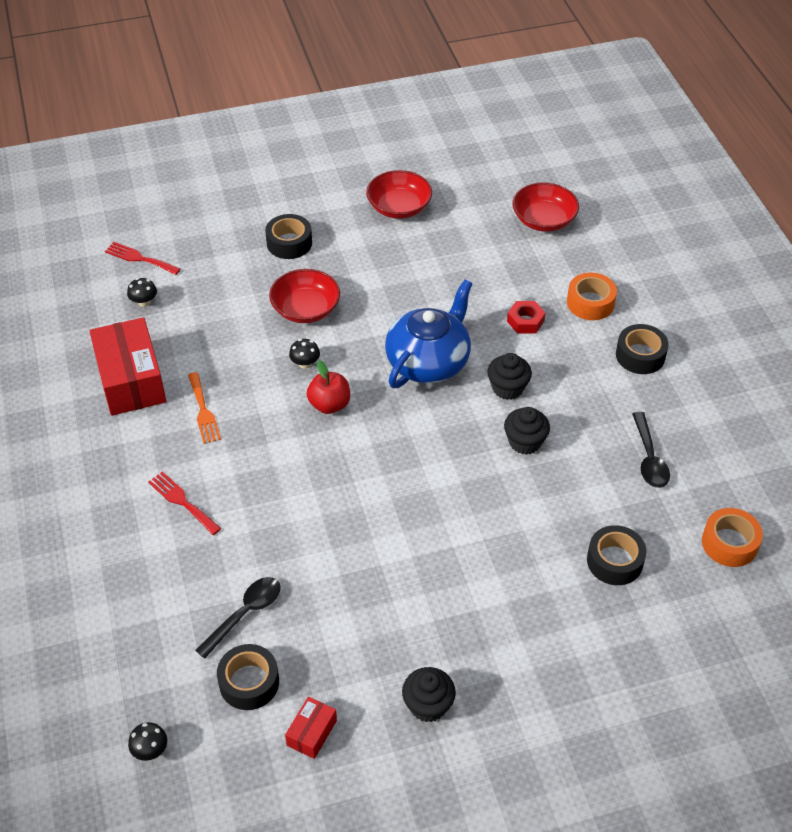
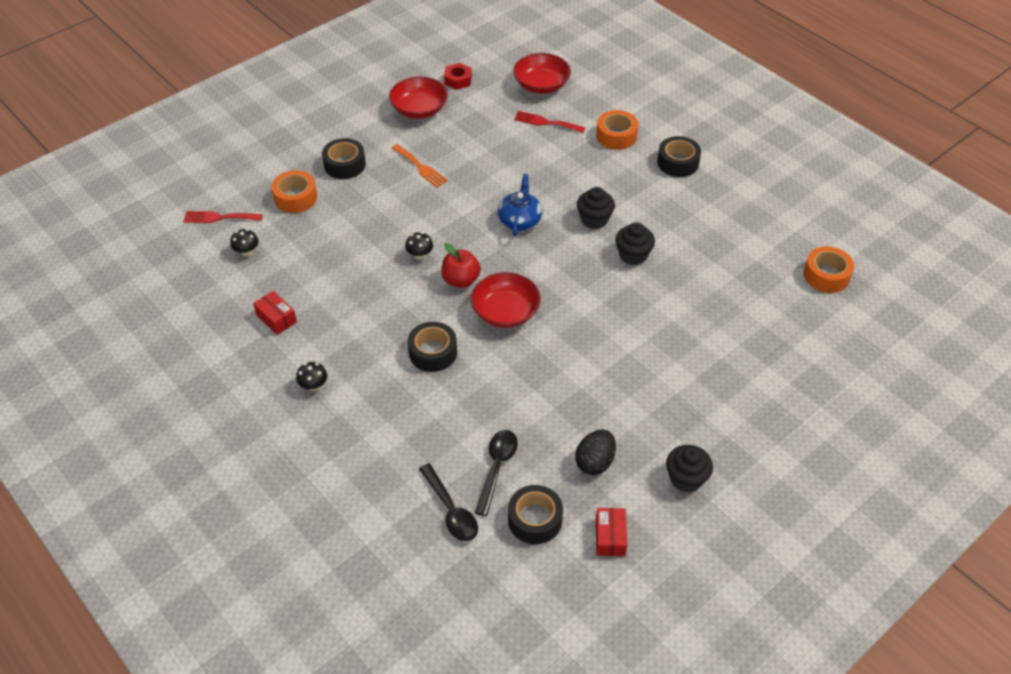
camera: 25 degrees left, 0 degrees up
red box [90,317,166,416] -> red box [253,291,297,335], size x0.47
black mushroom [128,722,167,761] -> black mushroom moved to [296,362,327,391]
red fork [148,472,221,535] -> red fork moved to [514,111,585,133]
orange fork [188,372,221,444] -> orange fork moved to [392,144,448,187]
red bowl [269,269,340,323] -> red bowl moved to [471,272,541,328]
blue teapot [385,280,473,388] -> blue teapot [498,174,542,236], size x0.59
red nut [507,301,545,333] -> red nut moved to [444,63,472,90]
black tape [587,525,647,585] -> black tape moved to [408,322,457,372]
black spoon [632,412,670,488] -> black spoon moved to [419,463,478,541]
none -> orange tape [271,170,317,213]
none -> black egg [575,429,616,475]

